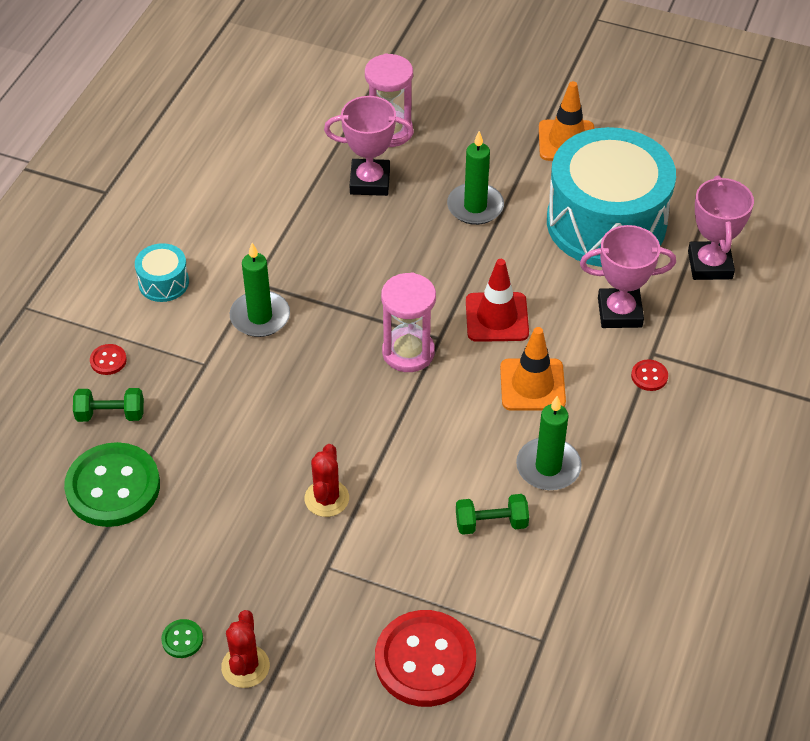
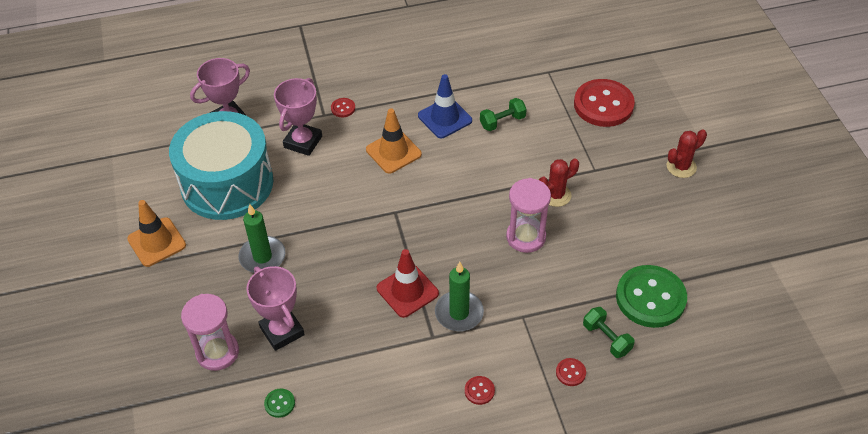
camera: 125 degrees left, 0 degrees up
turquoise drum [135,243,189,302] -> red button [465,376,495,405]
green button [161,619,203,658] -> green button moved to [264,389,295,418]
pink hourglass [381,272,436,372] -> pink hourglass moved to [506,178,551,253]
green dumbbell [456,494,529,535] -> green dumbbell turned 75 degrees counterclockwise [480,98,527,131]
red traffic cone [466,259,529,342] -> red traffic cone moved to [377,249,439,318]
green candle [516,396,582,490] -> blue traffic cone [418,74,472,138]
pink trophy [580,225,676,328] -> pink trophy turned 60 degrees clockwise [274,78,322,156]

